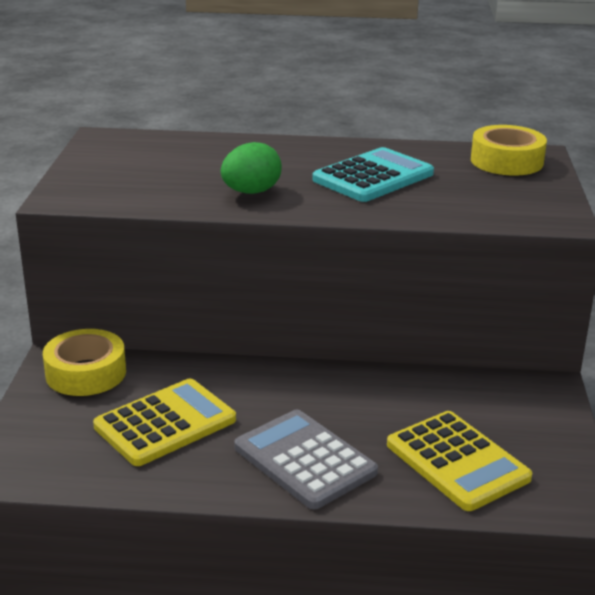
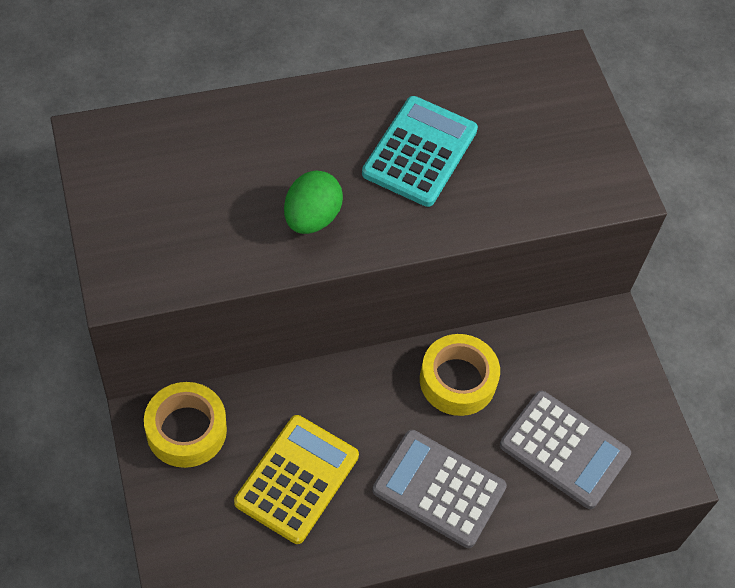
camera: 25 degrees left, 30 degrees up
yellow calculator [387,411,532,511] -> grey calculator [500,391,631,509]
yellow tape [471,125,547,175] -> yellow tape moved to [420,334,500,416]

